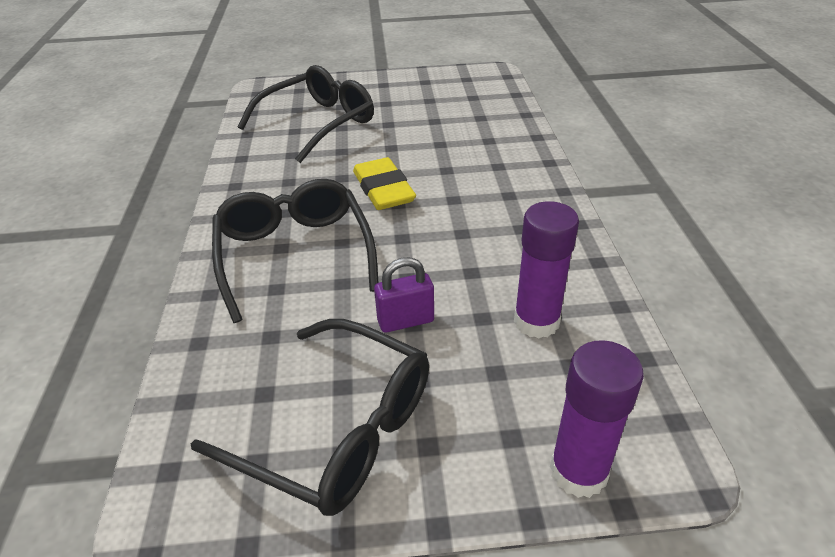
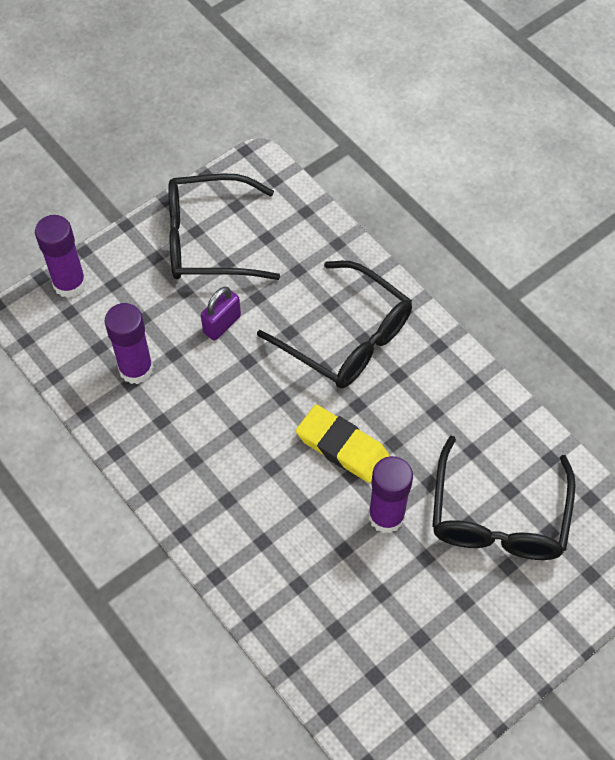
camera: 145 degrees right, 20 degrees up
none -> purple glue stick [369,456,413,533]

